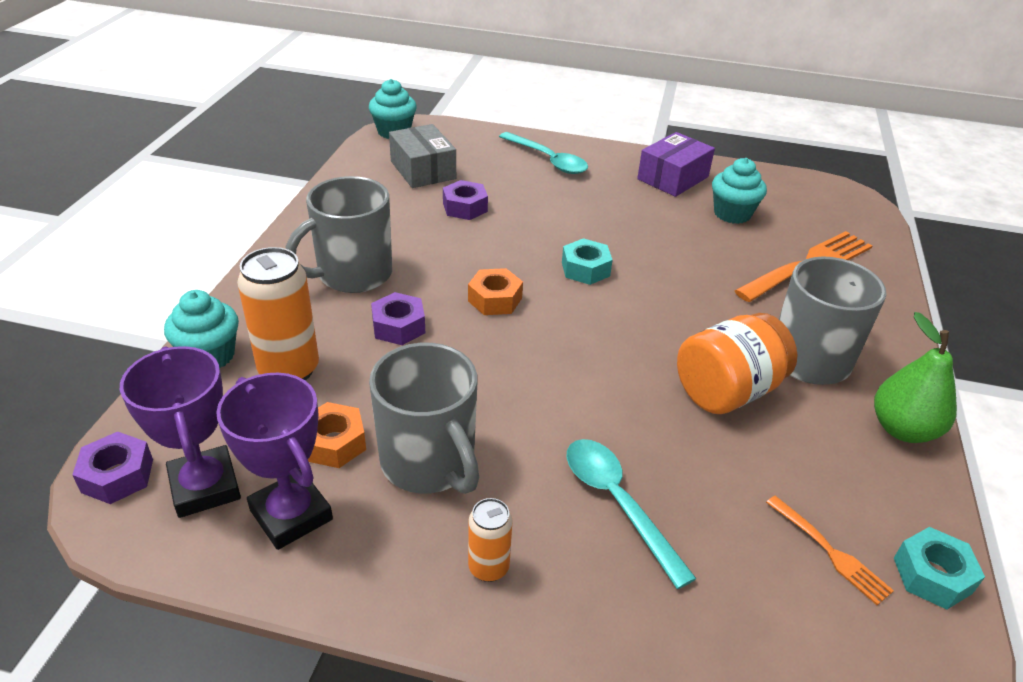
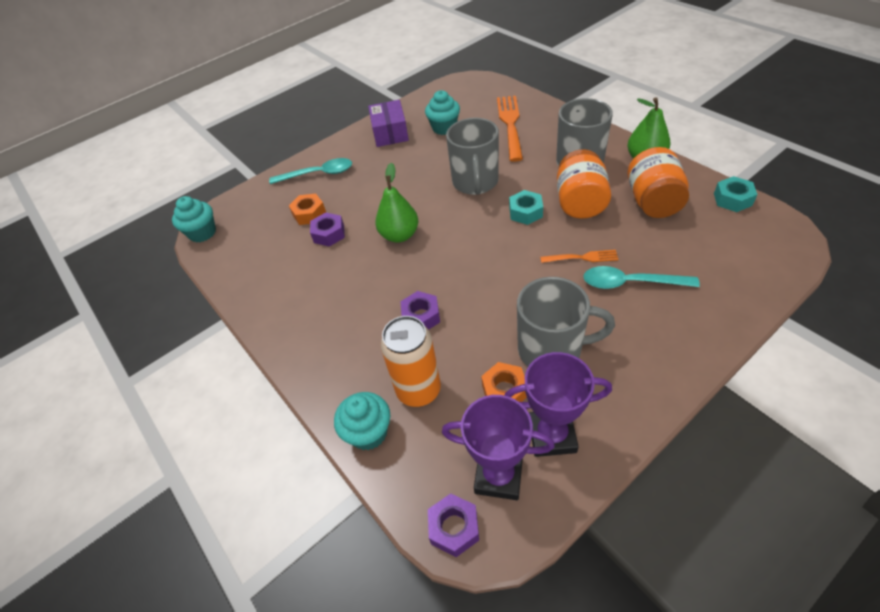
camera: 45 degrees left, 10 degrees up
grey mug [286,176,392,293] -> grey mug moved to [446,118,499,195]
grey box [389,124,456,188] -> none
orange nut [468,268,523,315] -> orange nut moved to [289,194,326,225]
orange can [468,498,513,582] -> none
turquoise nut [562,238,613,285] -> turquoise nut moved to [509,190,543,225]
orange fork [766,496,894,605] -> orange fork moved to [540,250,619,263]
none -> green pear [375,163,418,243]
none -> orange jar [627,147,689,218]

